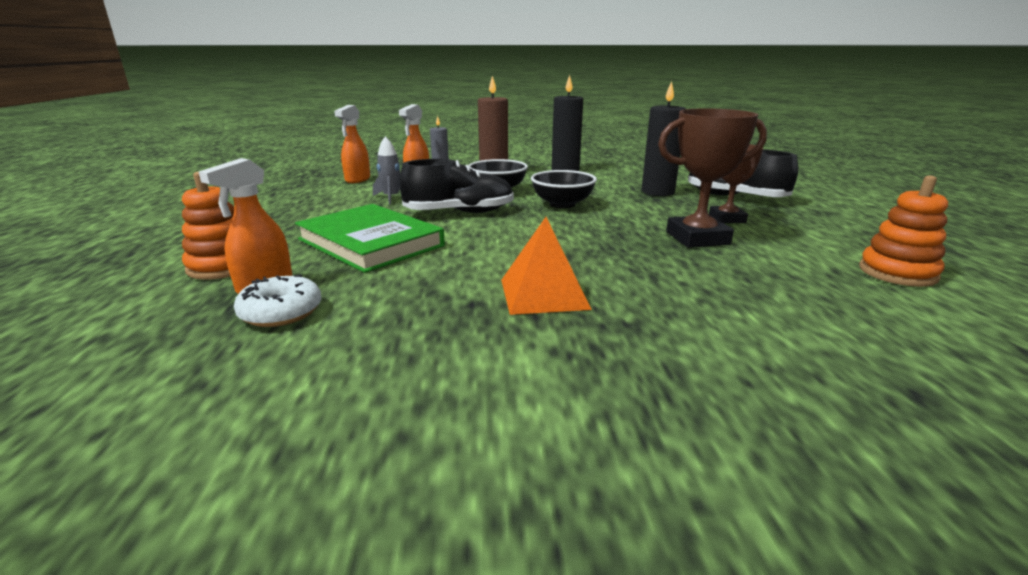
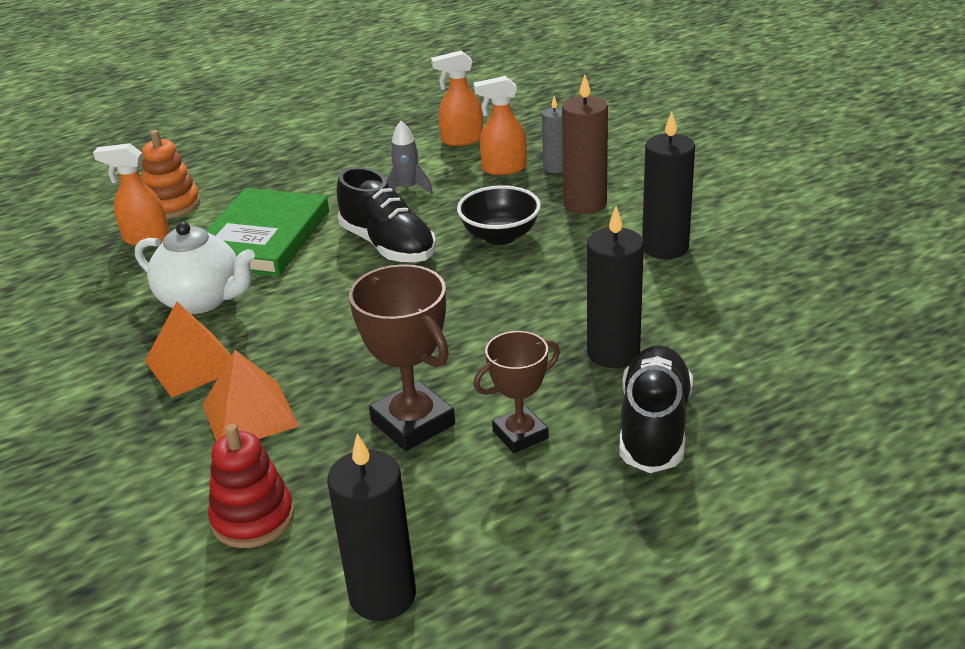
camera: 65 degrees right, 10 degrees up
white donut [234,274,322,327] -> none
black bowl [531,170,597,209] -> none
orange stacking toy [859,175,948,287] -> black candle [327,434,416,621]
none -> white teapot [135,222,255,314]
none -> orange pyramid [203,350,299,441]
none -> red stacking toy [208,424,294,548]

